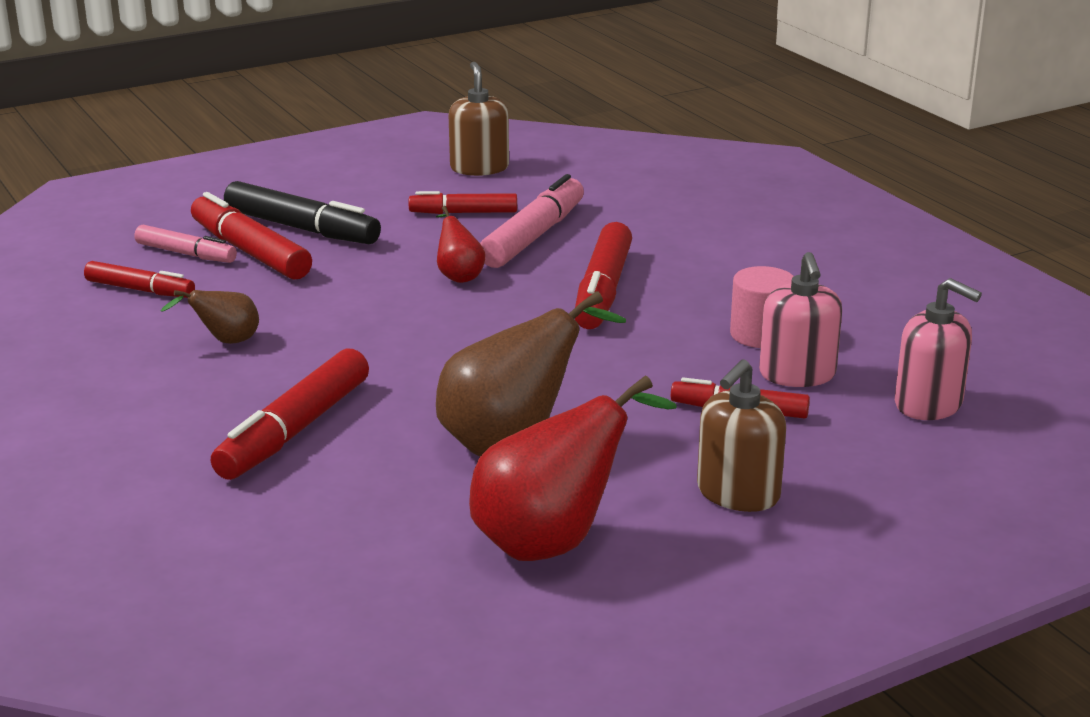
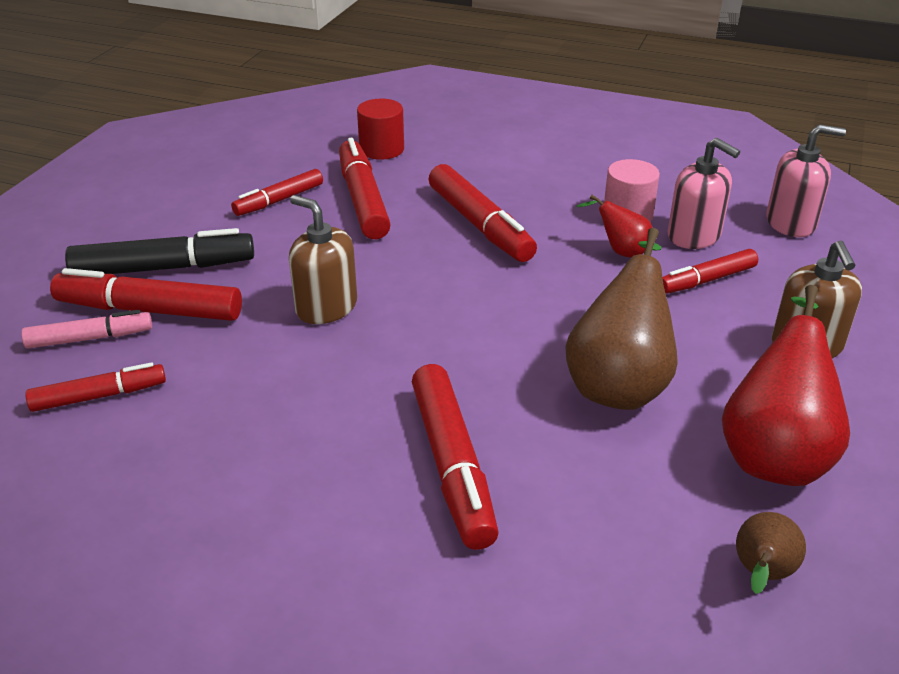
camera: 40 degrees left, 10 degrees up
brown pear [161,290,259,344] -> brown pear moved to [736,512,806,594]
red pear [436,206,485,283] -> red pear moved to [577,195,652,258]
brown soap dispenser [449,62,509,176] -> brown soap dispenser moved to [289,195,357,324]
pink marker [480,174,584,268] -> red marker [339,138,391,239]
none -> red cylinder [357,99,404,160]

